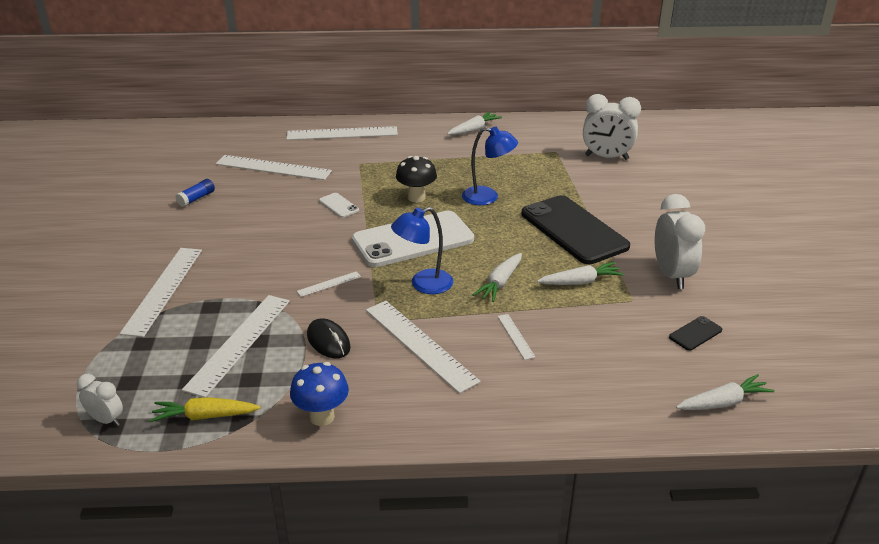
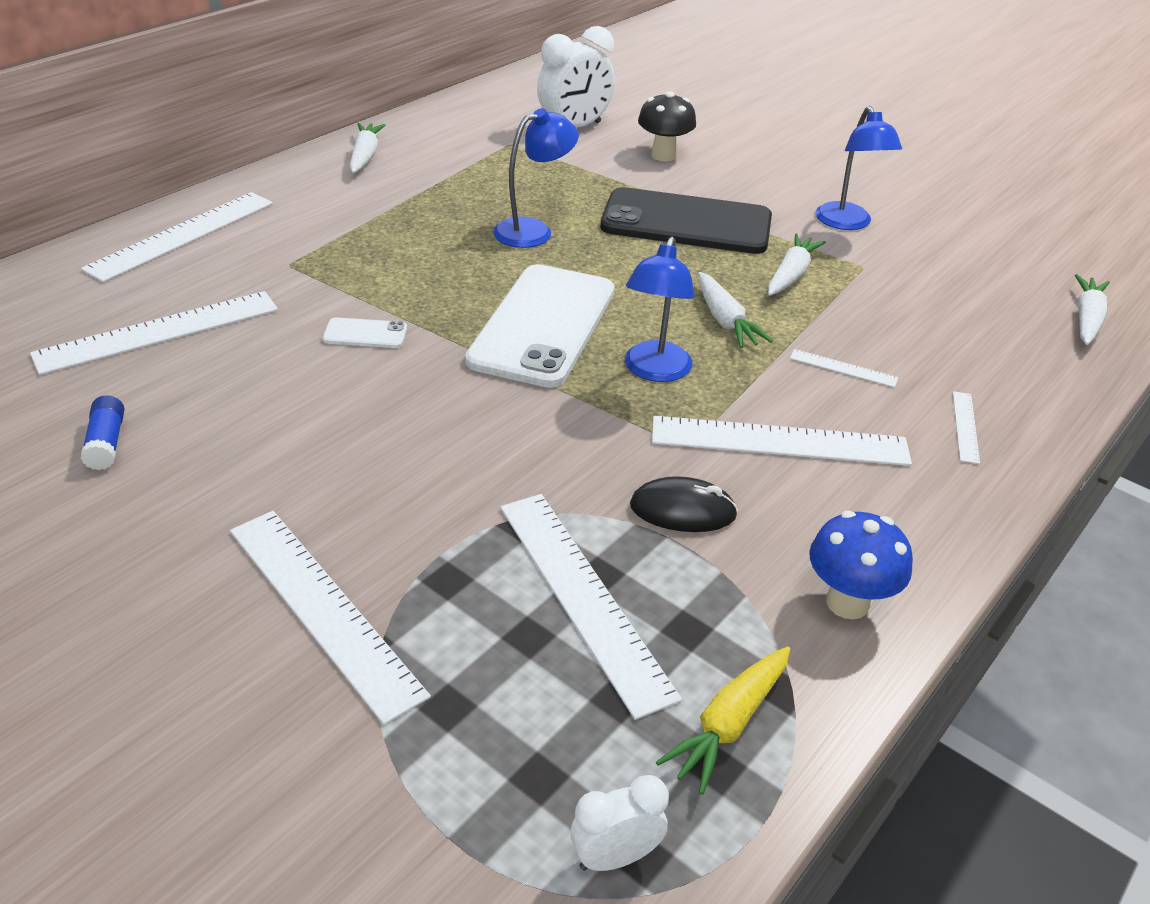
camera: 50 degrees left, 5 degrees up
white ruler [297,271,361,297] -> white ruler moved to [953,391,980,464]
black mushroom [396,156,437,202] -> black mushroom moved to [638,91,696,161]
white clock [654,194,705,289] -> blue lamp [815,106,902,230]
black phone [669,316,722,351] -> none

